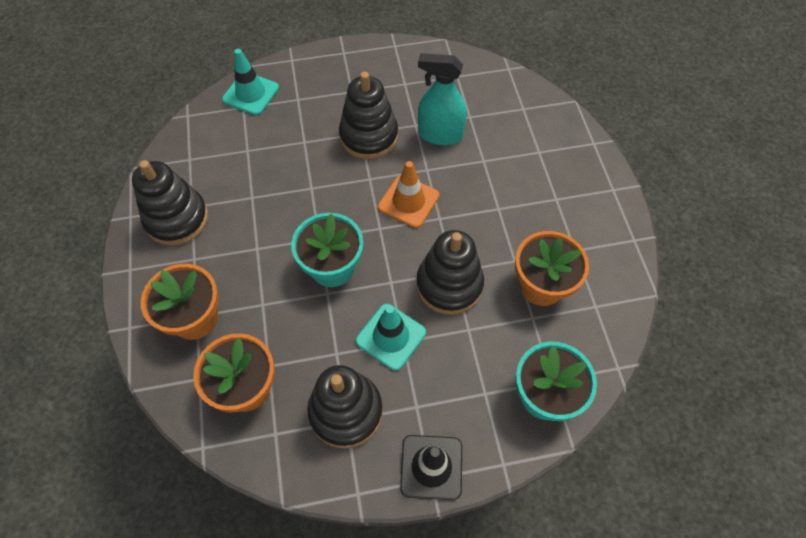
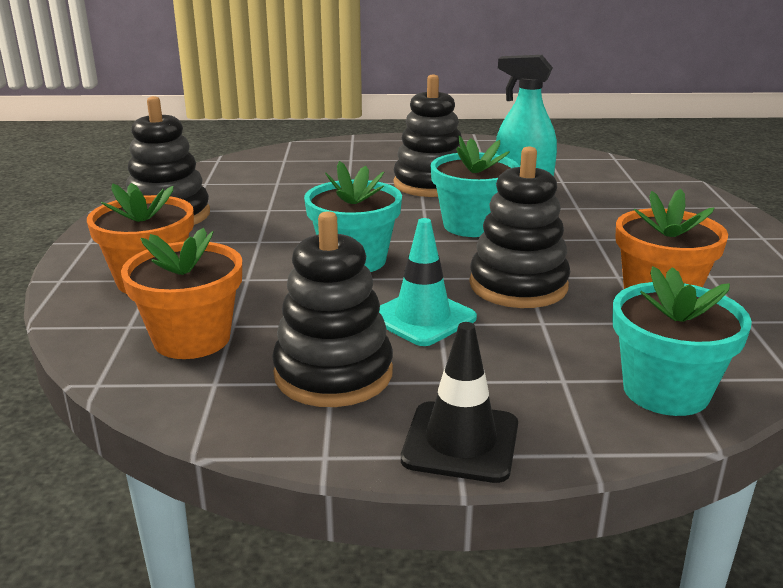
camera: 10 degrees right, 35 degrees down
turquoise traffic cone [222,49,279,115] -> none
orange traffic cone [378,161,439,228] -> turquoise flower pot [431,136,520,237]

